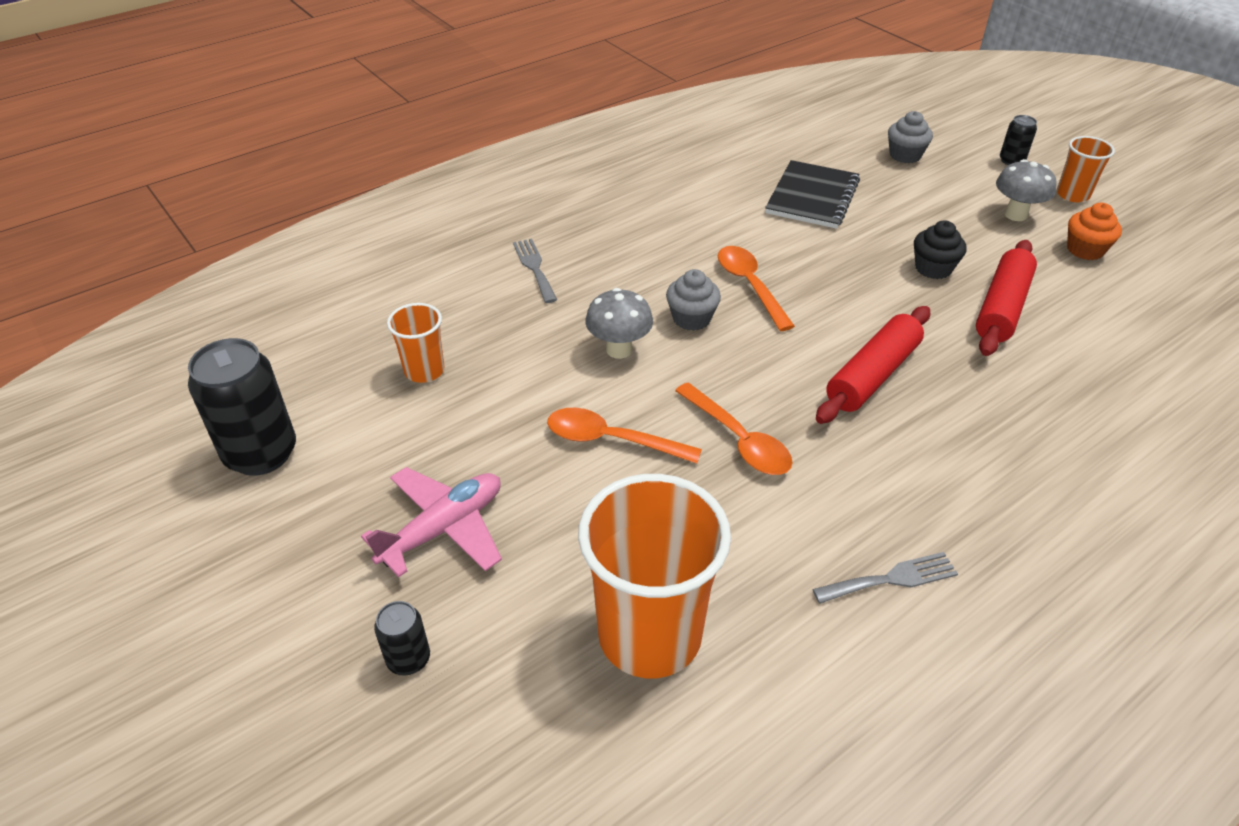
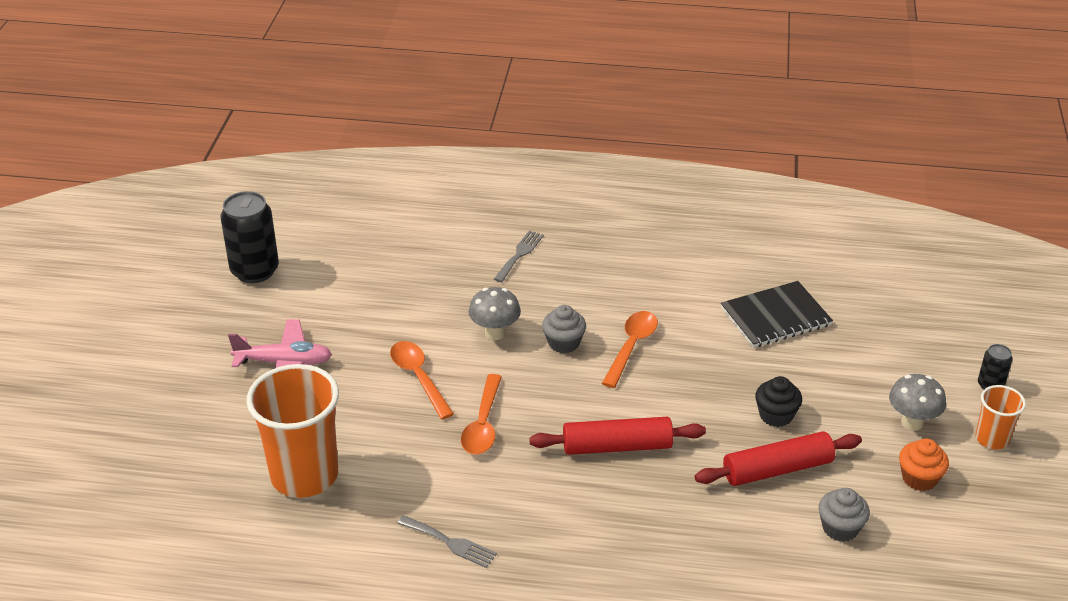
camera: 45 degrees right, 5 degrees down
black can [374,601,430,676] -> none
orange cup [387,303,444,383] -> none
grey cupcake [888,111,933,163] -> grey cupcake moved to [819,488,870,542]

